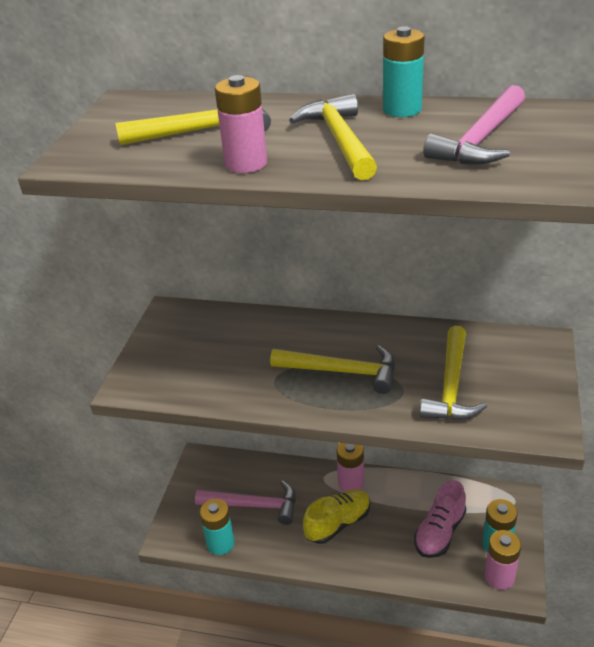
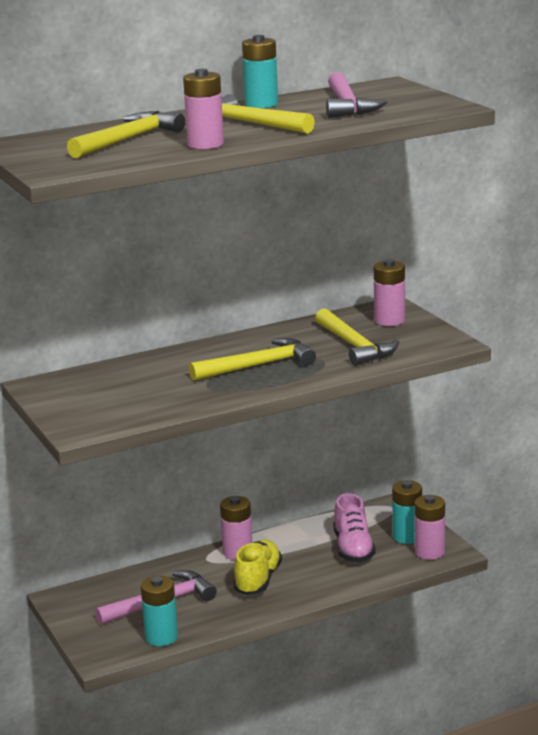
camera: 40 degrees left, 15 degrees down
none -> pink battery [374,259,405,326]

